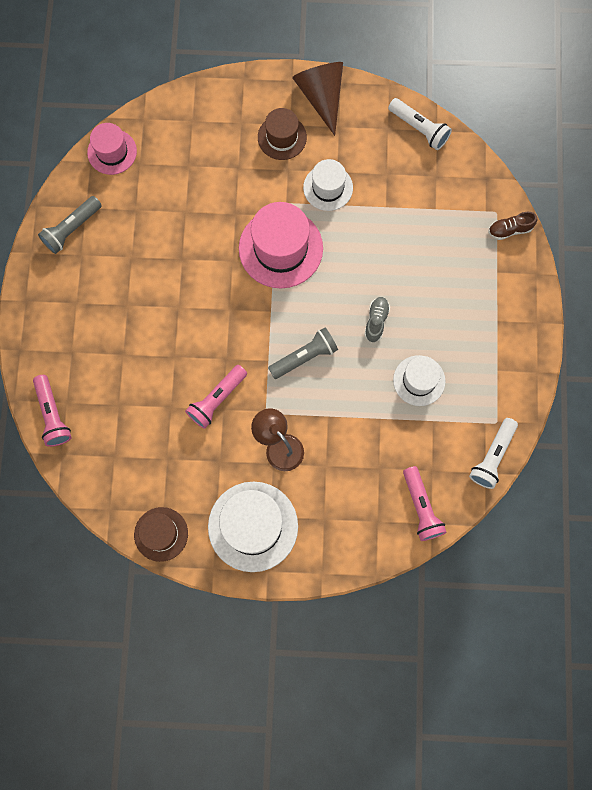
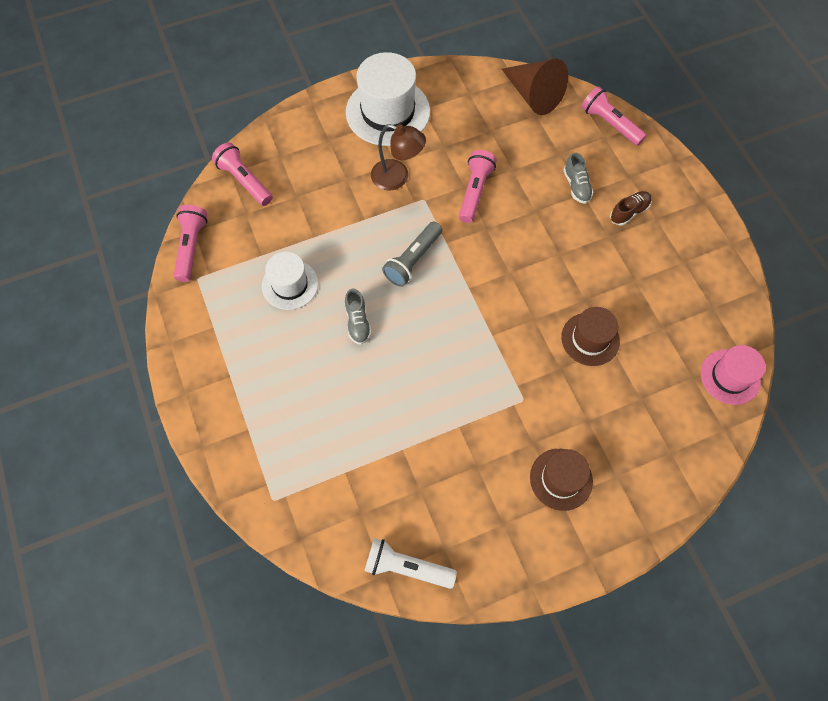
camera: 155 degrees right, 10 degrees down
grey flashlight [38,196,102,254] -> none
brown hat [134,507,188,562] -> brown hat moved to [561,307,620,366]
pink hat [239,202,323,288] -> none
brown cone [292,62,343,136] -> brown cone moved to [502,59,568,115]
white hat [303,159,353,211] -> none
white flashlight [469,418,518,489] -> pink flashlight [174,205,207,282]
brown shoe [488,212,537,240] -> brown shoe moved to [610,191,652,226]
none -> grey shoe [564,153,593,204]

